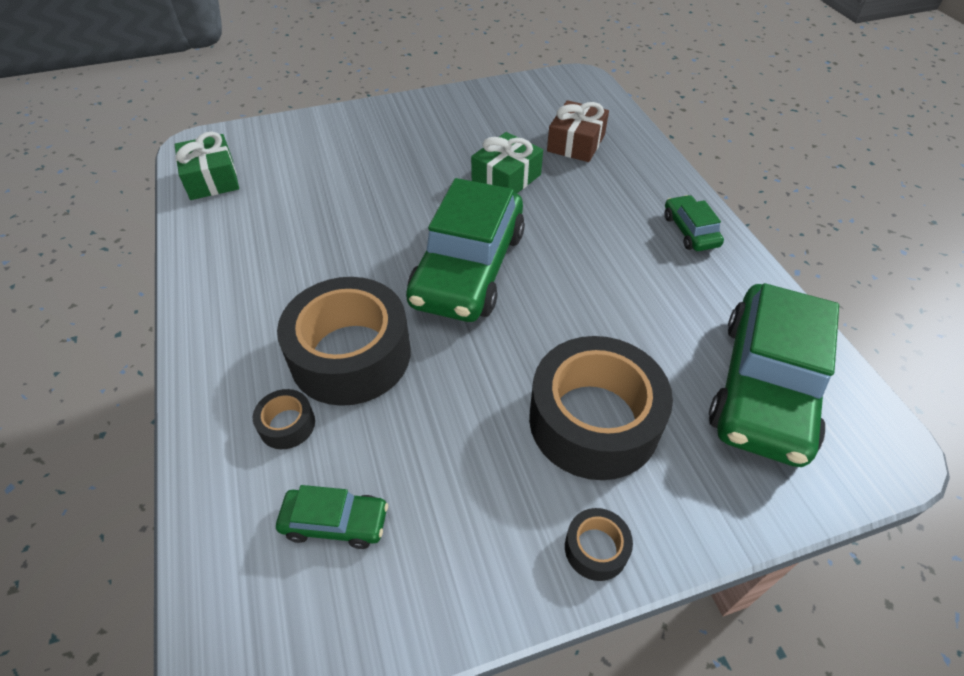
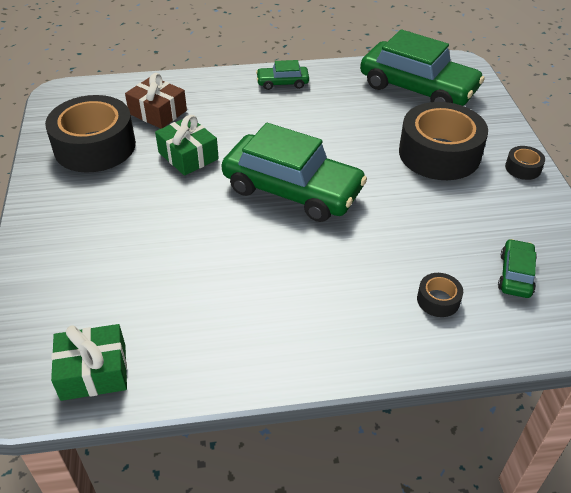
camera: 80 degrees left, 5 degrees down
black tape [277,277,410,406] -> black tape moved to [45,95,136,173]

